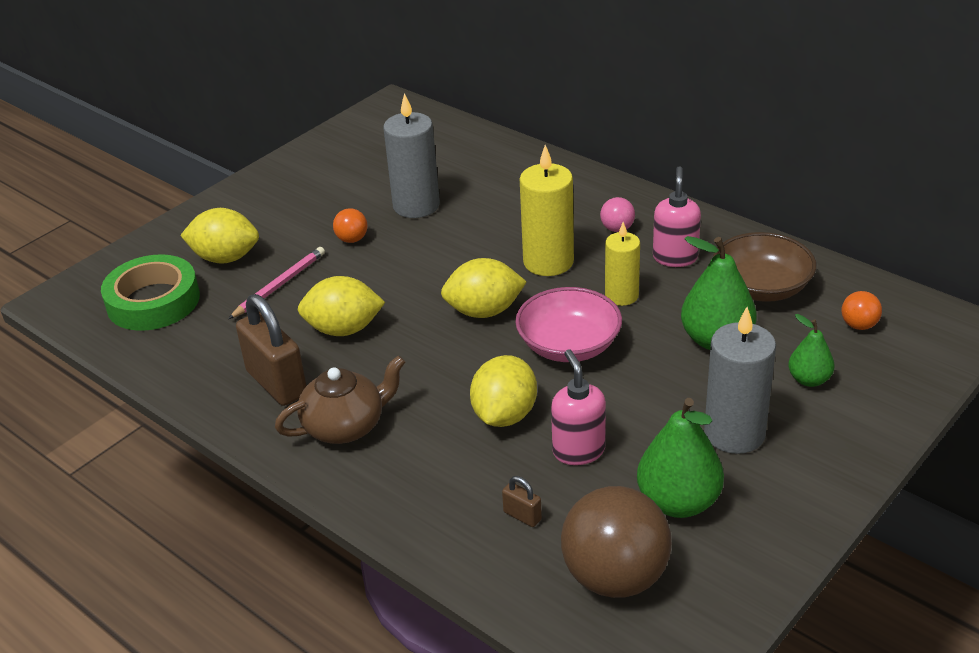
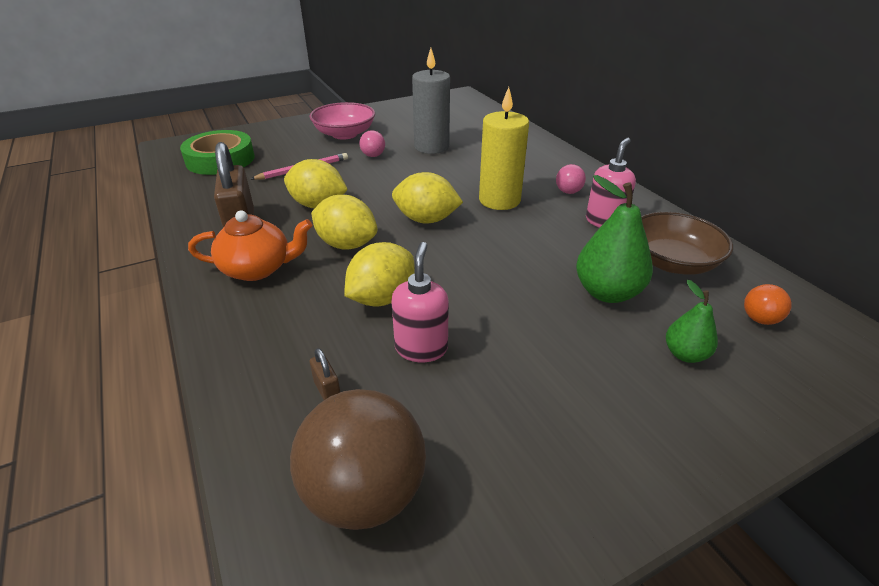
camera: 20 degrees right, 0 degrees up
yellow lemon [180,208,259,264] -> yellow lemon moved to [311,195,378,250]
brown teapot [275,355,405,444] -> orange teapot [188,211,312,281]
orange ball [333,208,368,243] -> pink ball [359,130,385,157]
pink bowl [515,287,622,362] -> pink bowl moved to [309,102,375,140]
yellow candle [605,222,640,306] -> none
green pear [637,398,724,518] -> none
grey candle [704,307,776,454] -> none

